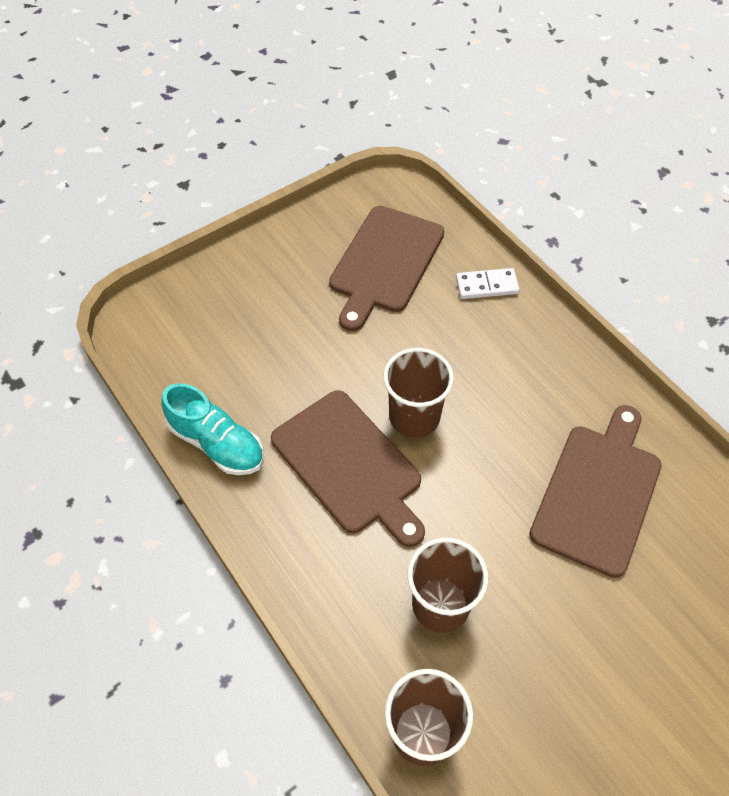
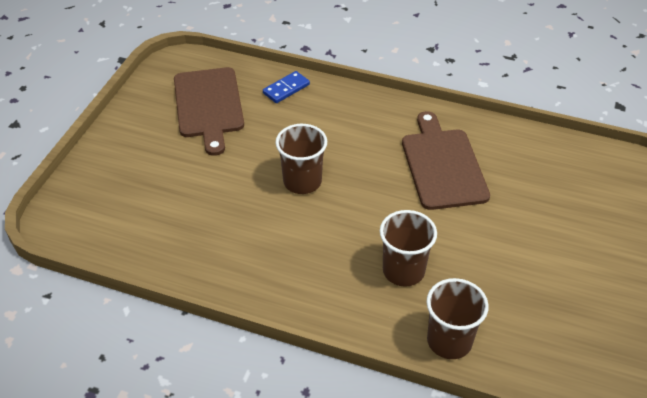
camera: 35 degrees left, 10 degrees down
turquoise shoe [161,383,263,475] -> none
brown cutting board [271,390,425,547] -> none
white domino [456,268,520,299] -> blue domino [263,71,310,103]

